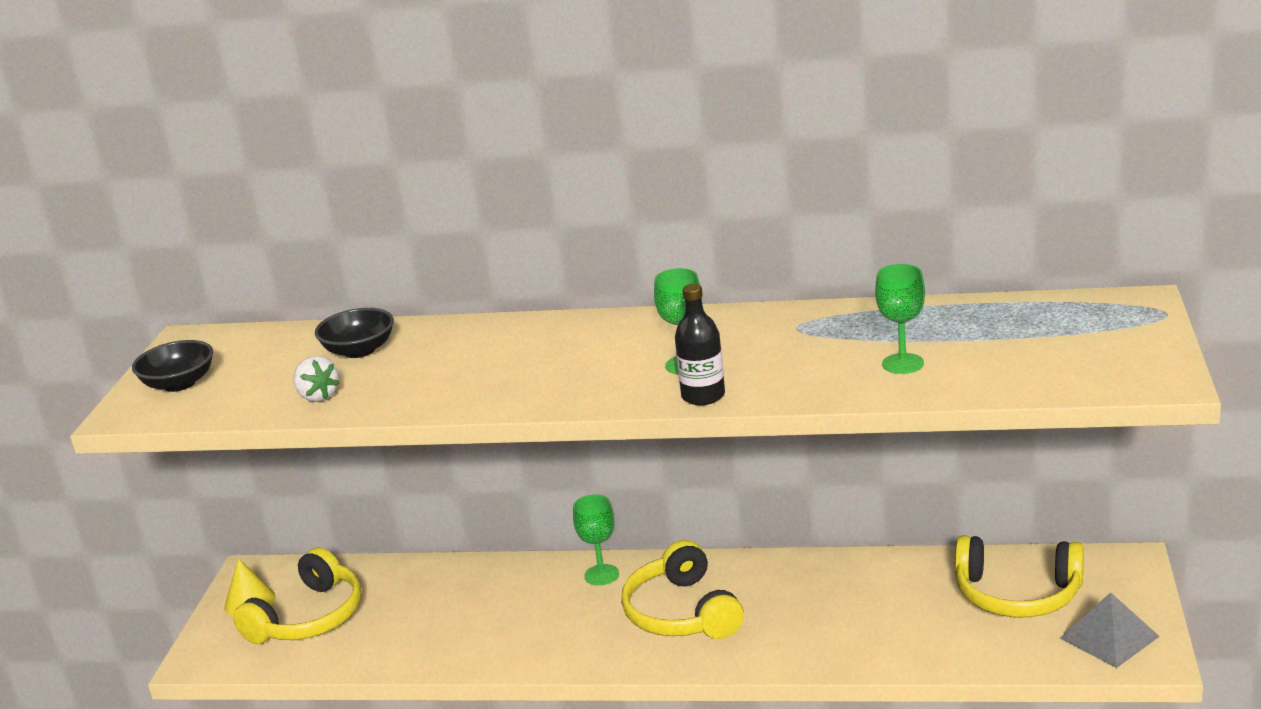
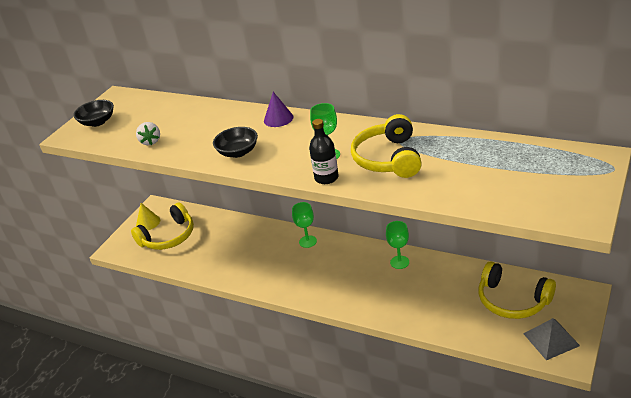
camera: 20 degrees right, 10 degrees up
black bowl [315,308,394,358] -> black bowl moved to [213,127,258,158]
yellow headphones [621,540,744,639] -> yellow headphones moved to [351,114,422,178]
green goblet [875,264,925,374] -> green goblet moved to [386,221,409,269]
none -> purple cone [264,92,293,127]

